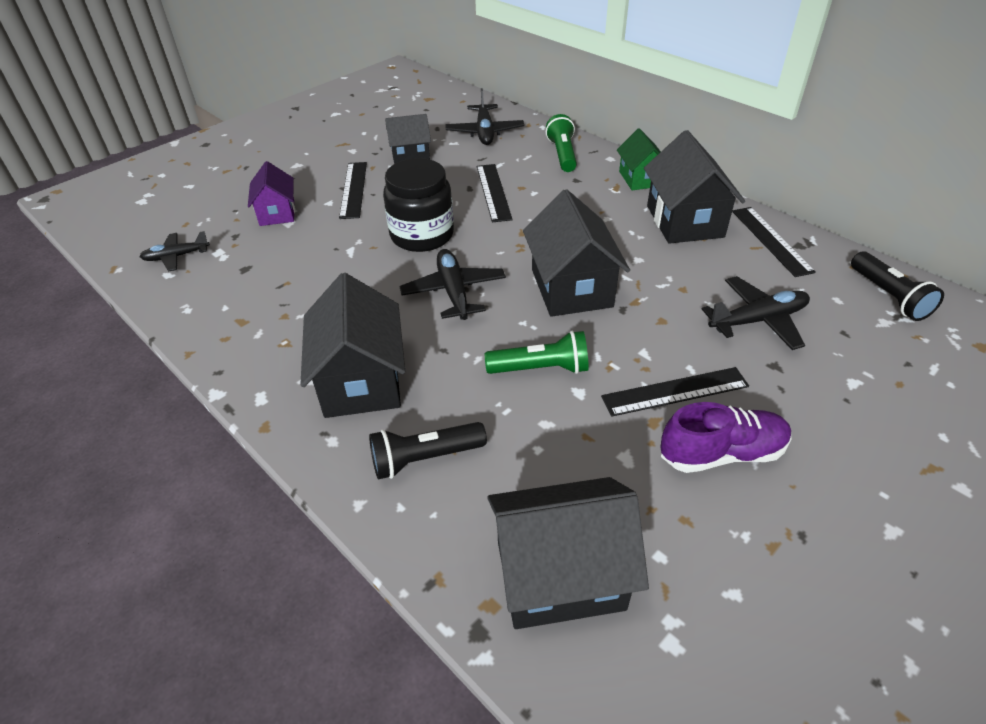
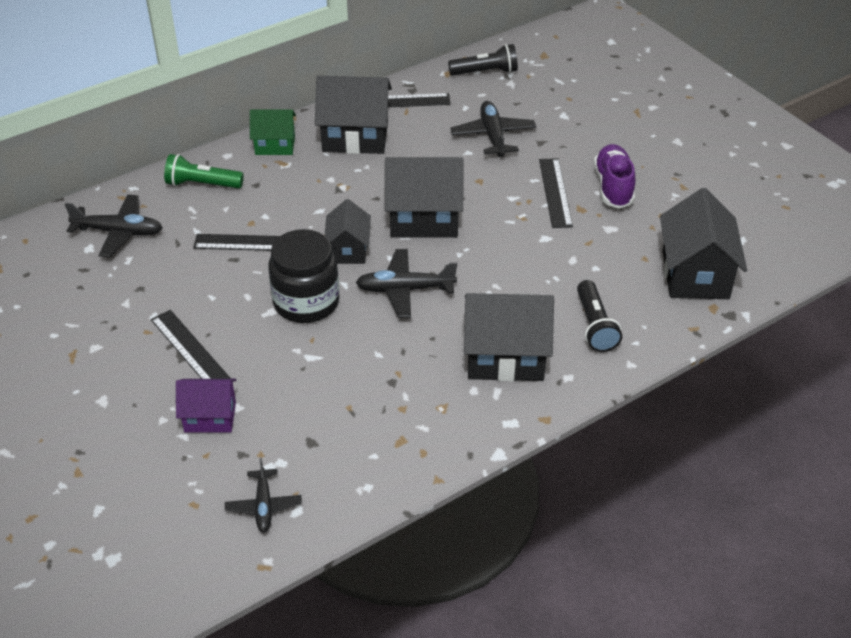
camera: 80 degrees left, 0 degrees up
black ruler [339,162,367,219] -> black ruler turned 45 degrees clockwise [151,310,231,379]
black house [385,114,431,164] -> black house moved to [325,199,371,264]
green flashlight [485,331,589,374] -> none

